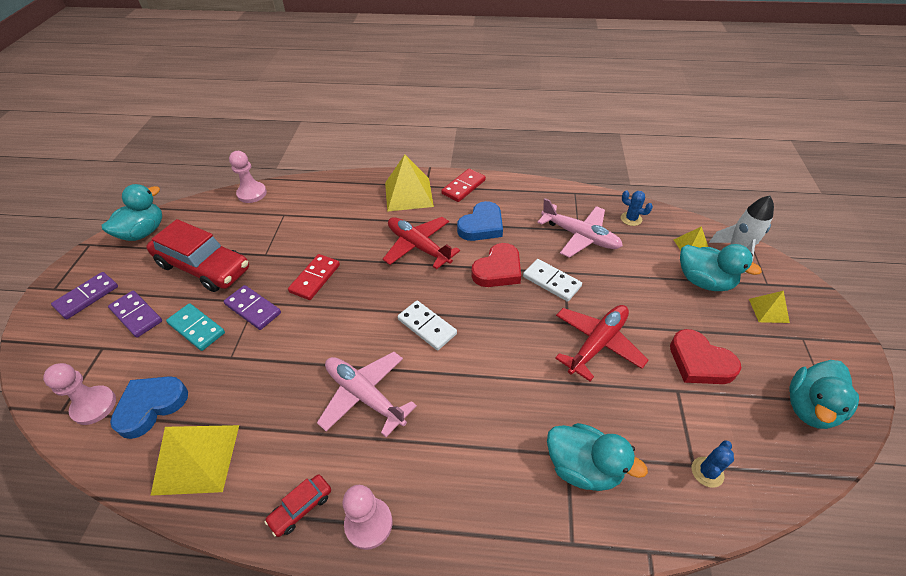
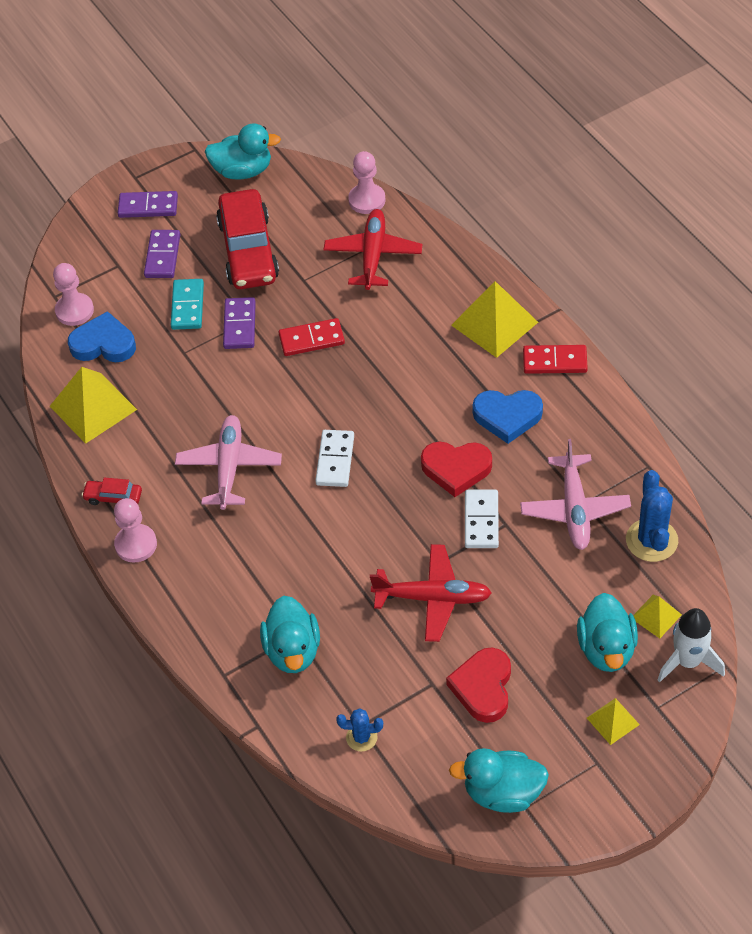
camera: 55 degrees right, 5 degrees up
red plane [383,217,460,269] -> red plane moved to [324,209,422,290]
blue cactus [621,190,653,226] -> blue cactus [626,470,678,562], size x1.76

